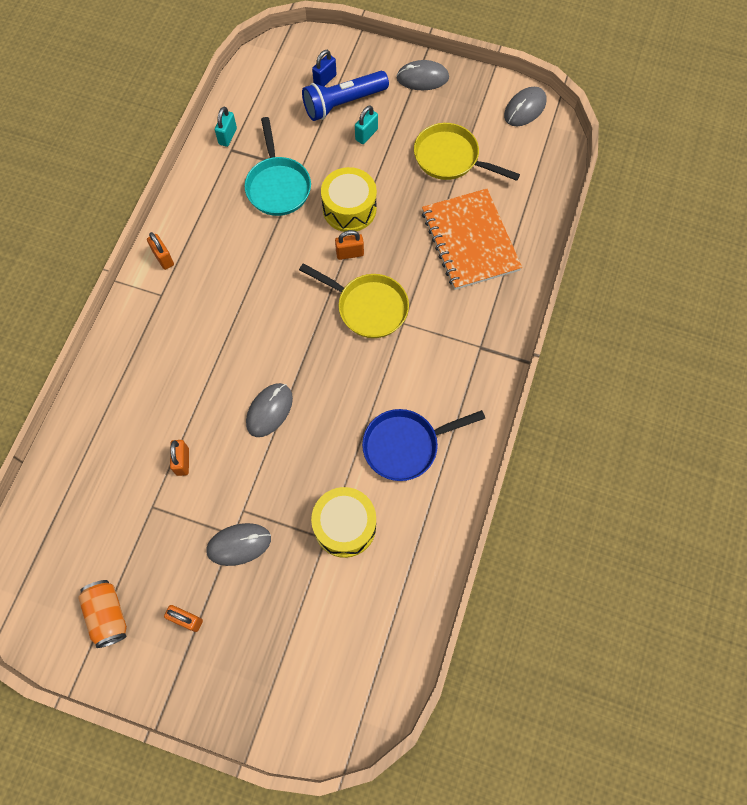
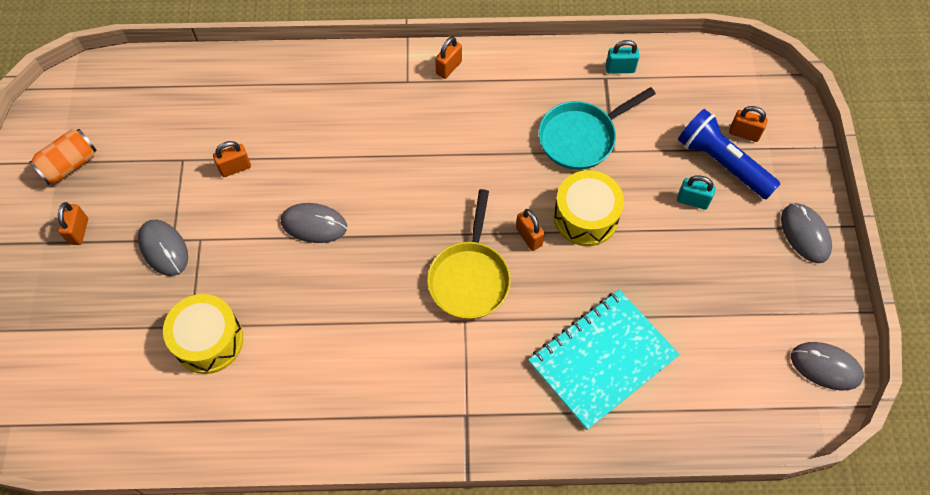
camera: 70 degrees right, 5 degrees down
blue padlock [312,50,336,86] -> orange padlock [729,106,768,142]
blue pan [362,409,485,481] -> none
yellow pan [414,123,520,181] -> none
orange notebook [422,189,522,290] -> turquoise notebook [528,290,680,430]

